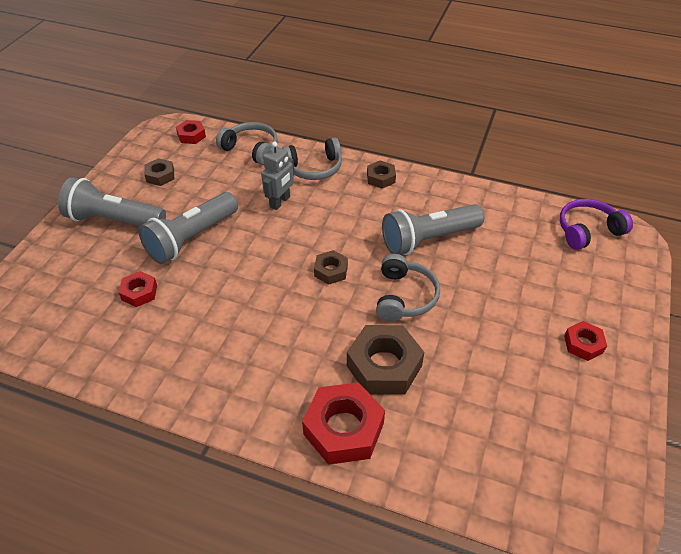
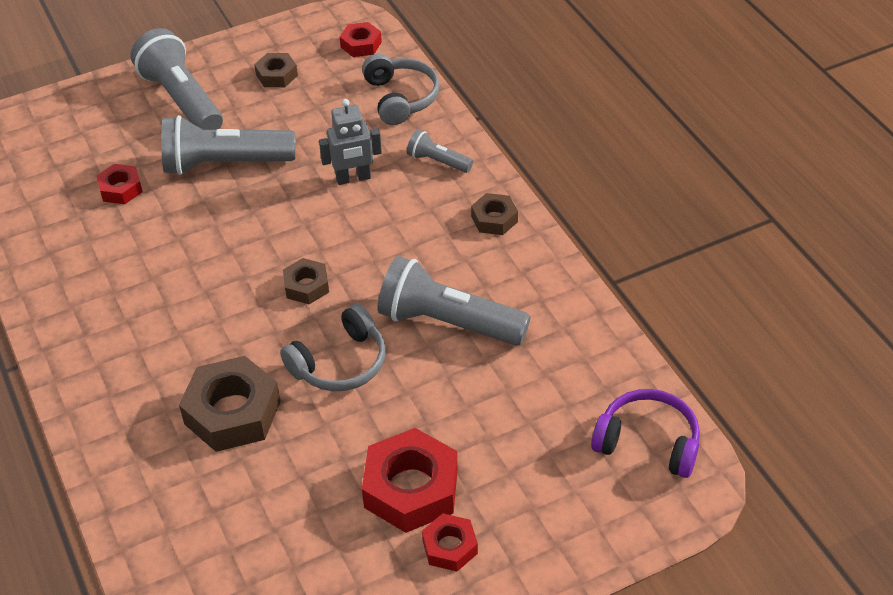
camera: 45 degrees right, 0 degrees up
grey headphones [282,138,342,180] -> grey flashlight [407,130,473,173]
red nut [302,382,385,465] -> red nut moved to [362,428,458,533]

